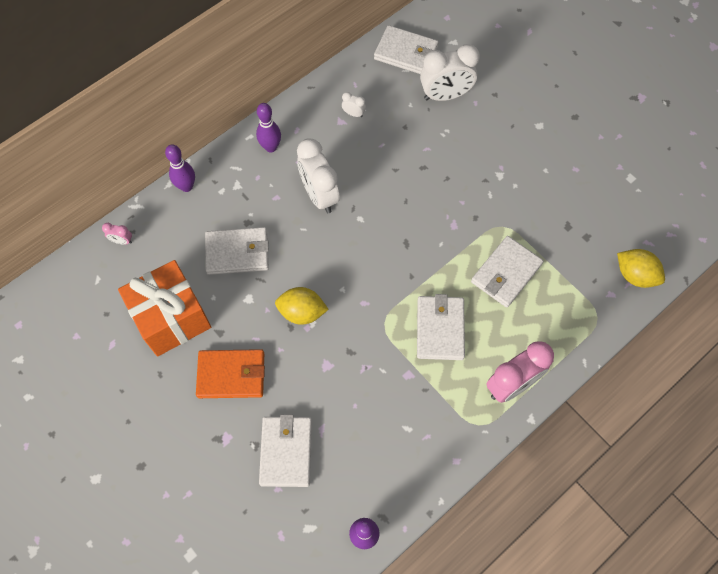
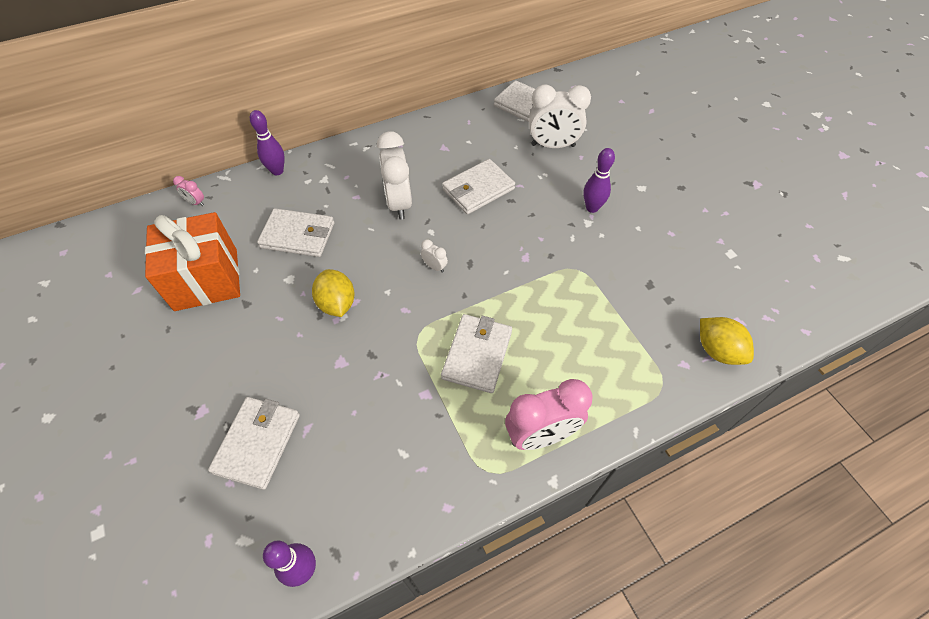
camera: 15 degrees right, 10 degrees down
orange wallet [196,349,265,398] -> none
purple bowling pin [256,103,281,152] -> purple bowling pin moved to [583,148,615,213]
yellow lemon [275,287,329,325] -> yellow lemon turned 45 degrees clockwise [312,269,355,317]
white clock [342,92,366,117] -> white clock moved to [421,239,448,273]
white wallet [471,236,543,308] -> white wallet moved to [442,159,515,214]

